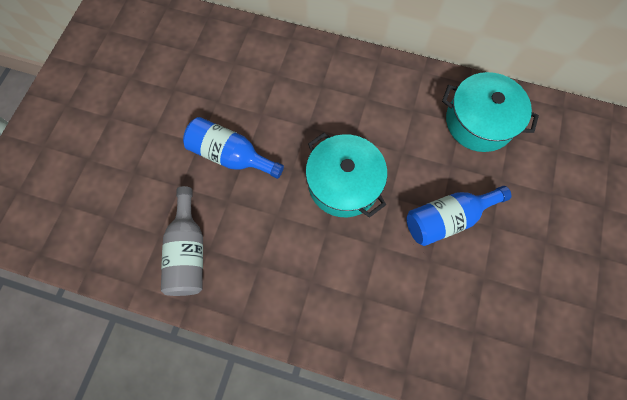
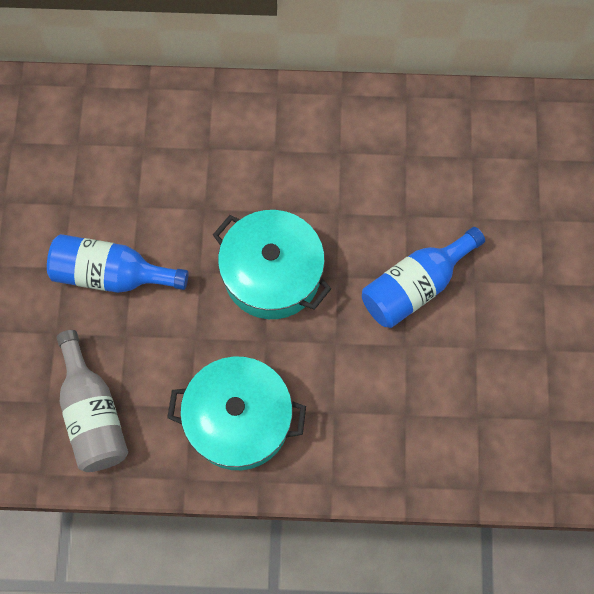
camera: 15 degrees left, 0 degrees up
turquoise pot [442,72,539,152] -> turquoise pot moved to [167,357,306,470]

